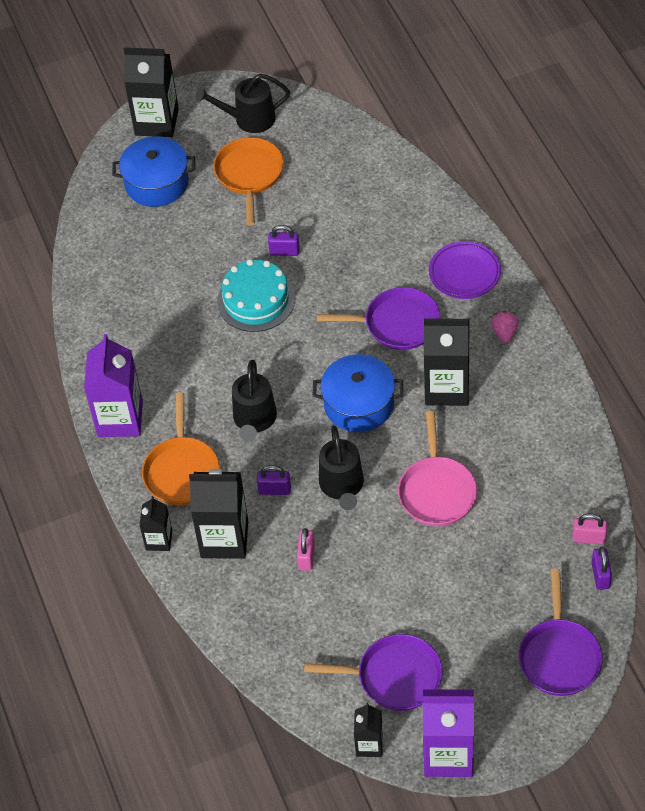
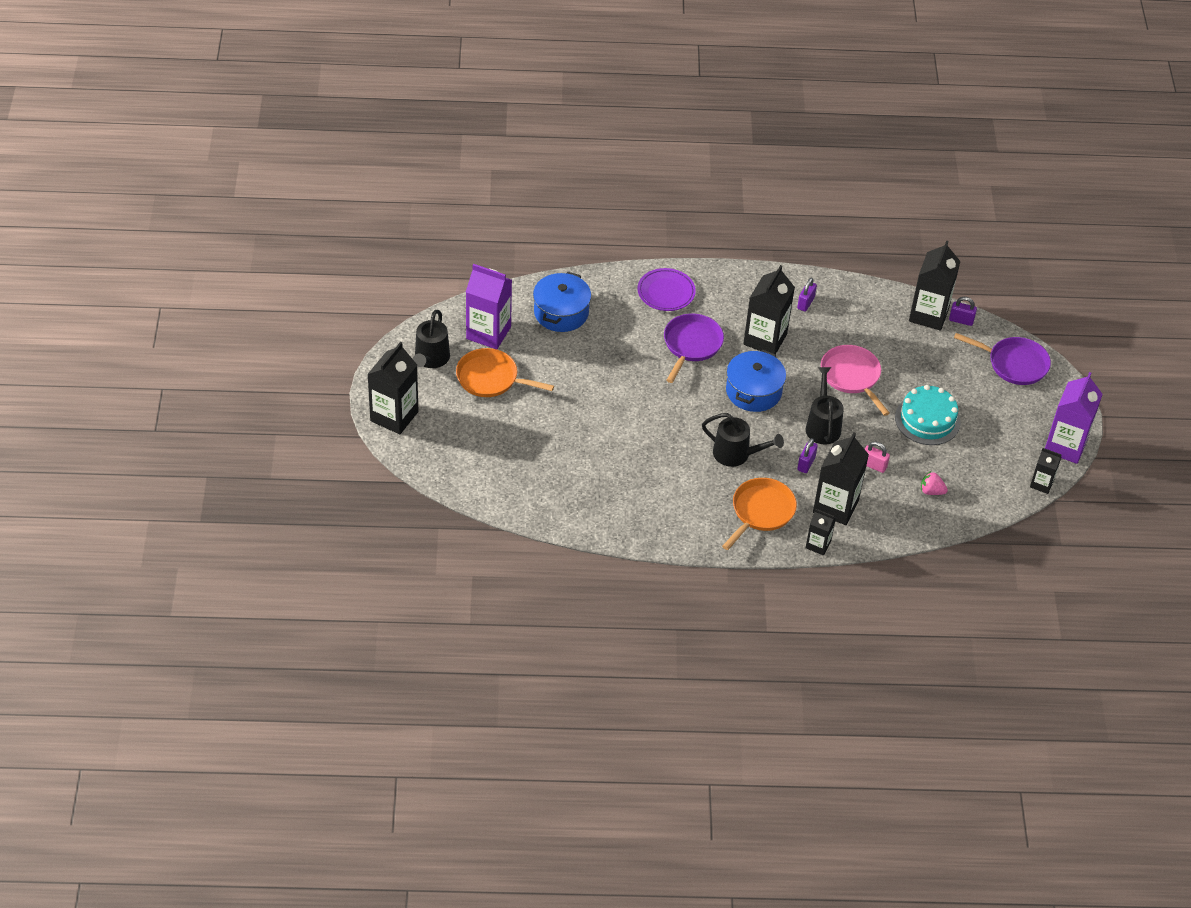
camera: 75 degrees left, 5 degrees down
purple carton [84,334,143,437] -> purple carton moved to [466,264,512,349]
blue pot [112,136,195,207] -> blue pot moved to [533,272,591,332]
orange pan [142,392,219,505] -> orange pan turned 75 degrees counterclockwise [722,478,797,550]
turquoise cake [217,259,295,332] -> turquoise cake moved to [895,385,961,445]
purple padlock [268,225,300,256] -> purple padlock moved to [797,278,817,312]
purple pan [304,634,443,711] -> none
black watering can [319,425,364,510] -> black watering can turned 105 degrees counterclockwise [806,367,844,444]
pink pan [398,411,477,526] -> pink pan turned 135 degrees counterclockwise [821,345,890,416]
pink strawberry [491,311,519,343] -> pink strawberry moved to [921,471,948,495]
pink padlock [572,513,607,544] -> black carton [909,240,960,331]

